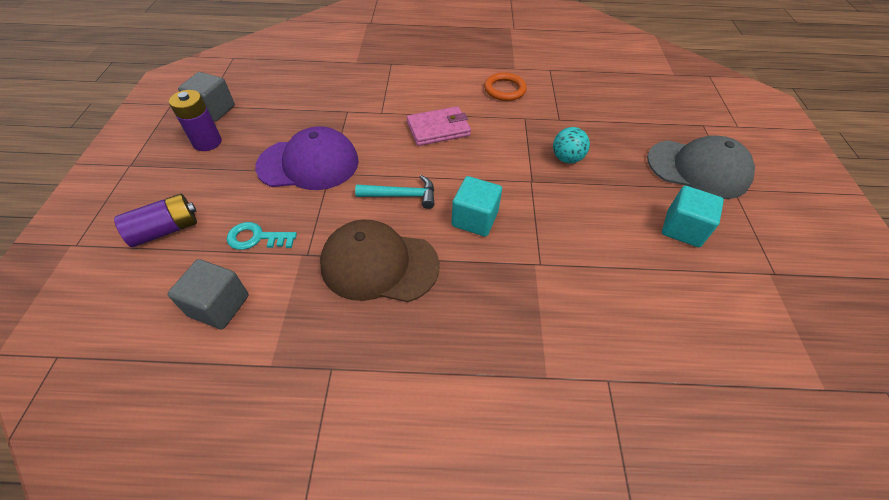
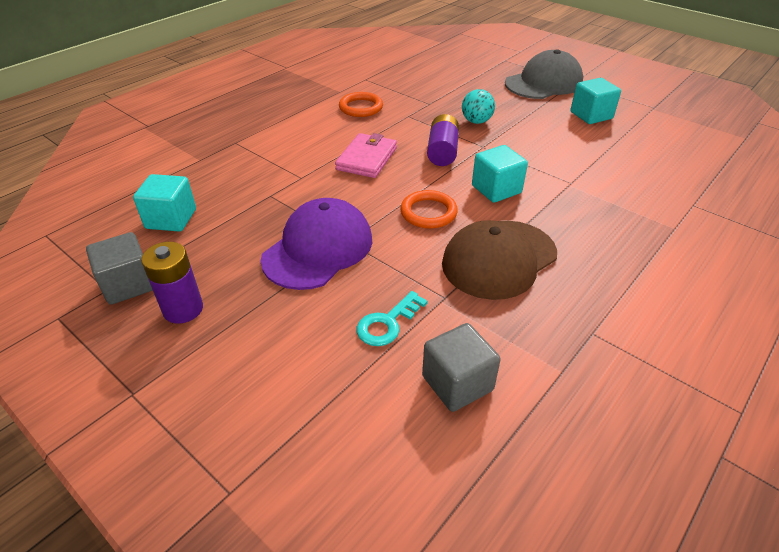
camera: 50 degrees left, 10 degrees down
purple battery [114,194,197,247] -> purple battery moved to [427,114,459,166]
turquoise hammer [355,175,434,209] -> orange ring [400,190,458,229]
none -> turquoise cube [133,174,196,232]

